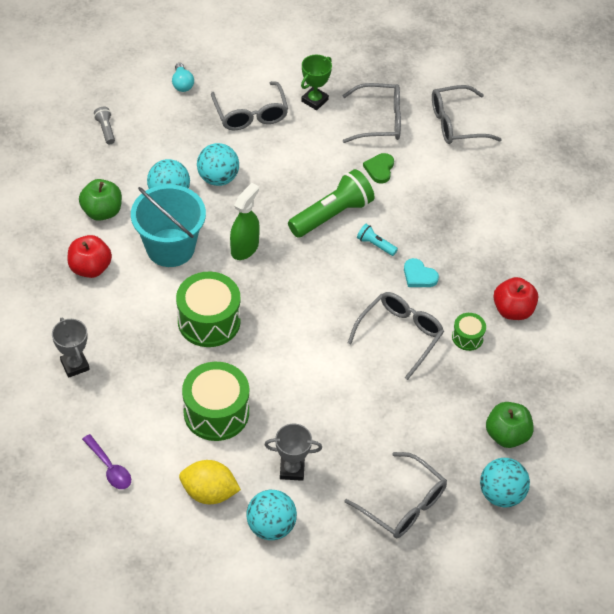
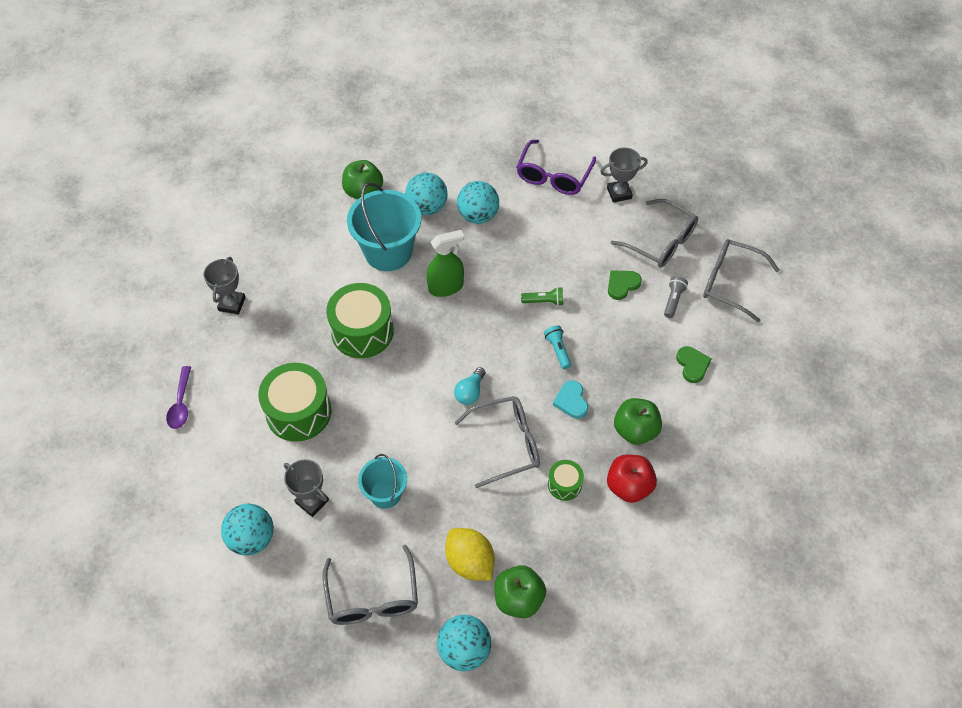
camera: 40 degrees right, 5 degrees up
red apple [68,235,112,278] -> none
grey flashlight [94,107,115,144] -> grey flashlight moved to [664,276,688,318]
turquoise light bulb [172,63,194,92] -> turquoise light bulb moved to [454,367,485,405]
yellow lemon [179,460,241,504] -> yellow lemon moved to [445,528,494,581]
grey glasses [211,81,288,130] -> purple glasses [517,140,596,195]
green flashlight [288,169,375,238] -> green flashlight [521,287,563,306], size x0.46
green trophy [301,54,332,110] -> grey trophy [600,147,648,203]
none -> turquoise bucket [358,454,407,509]
none -> green apple [614,398,662,445]
none -> green heart [676,346,712,383]

